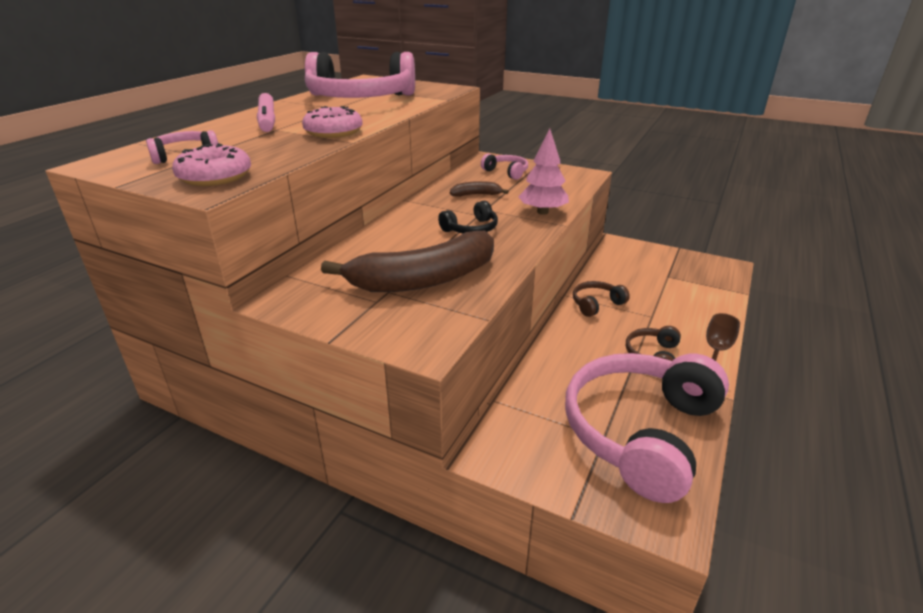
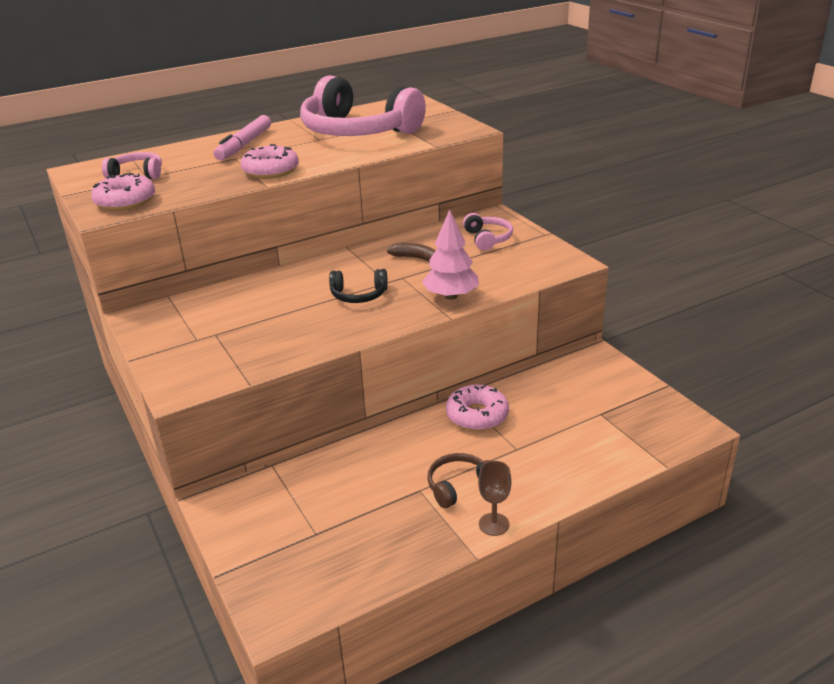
camera: 35 degrees right, 0 degrees up
brown banana [321,231,494,292] -> none
pink headphones [565,353,729,503] -> none
brown headphones [573,281,630,317] -> pink donut [446,384,509,431]

